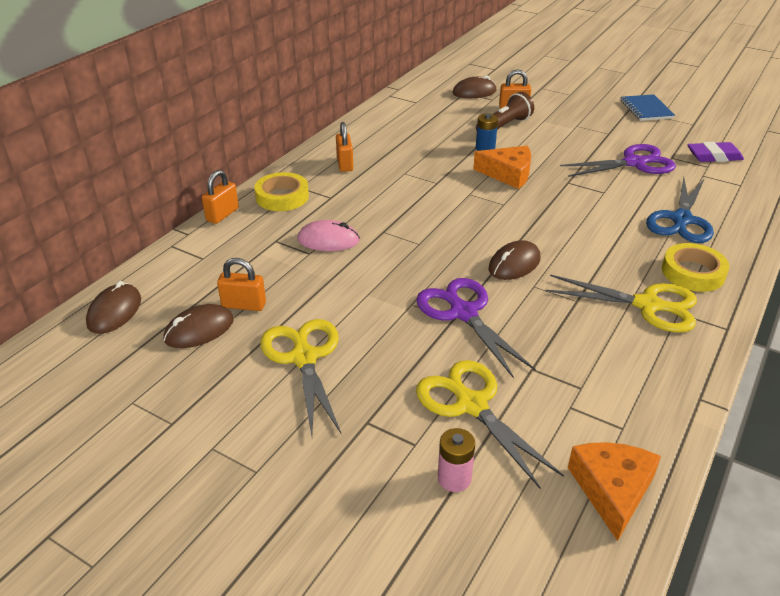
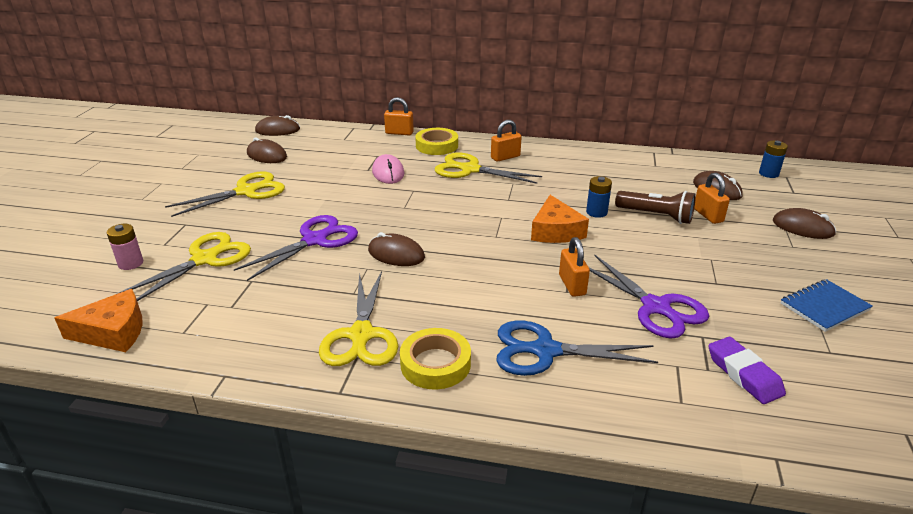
camera: 70 degrees right, 5 degrees down
orange padlock [217,258,266,311] -> orange padlock moved to [559,237,590,297]
none -> yellow scissors [435,153,542,184]
none -> blue battery [759,141,788,178]
none -> brown mouse [773,208,836,239]

